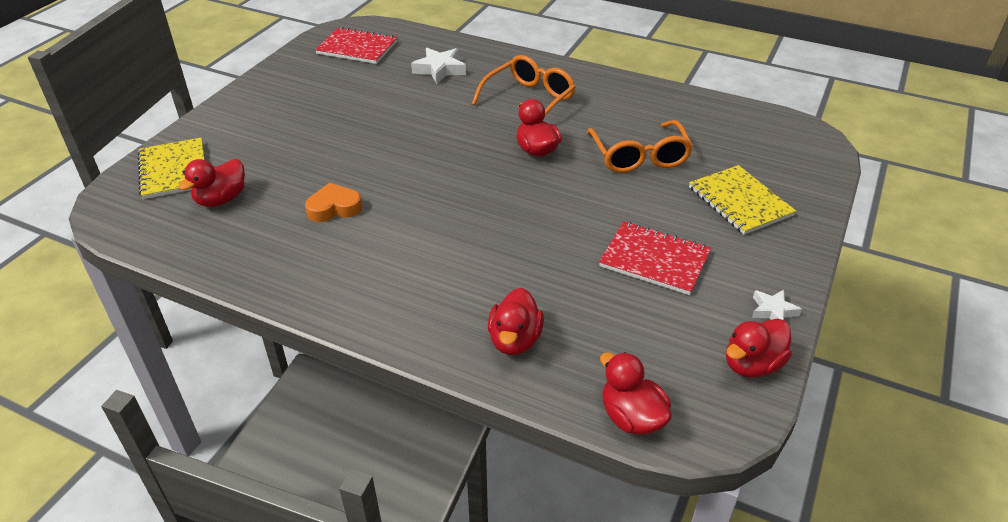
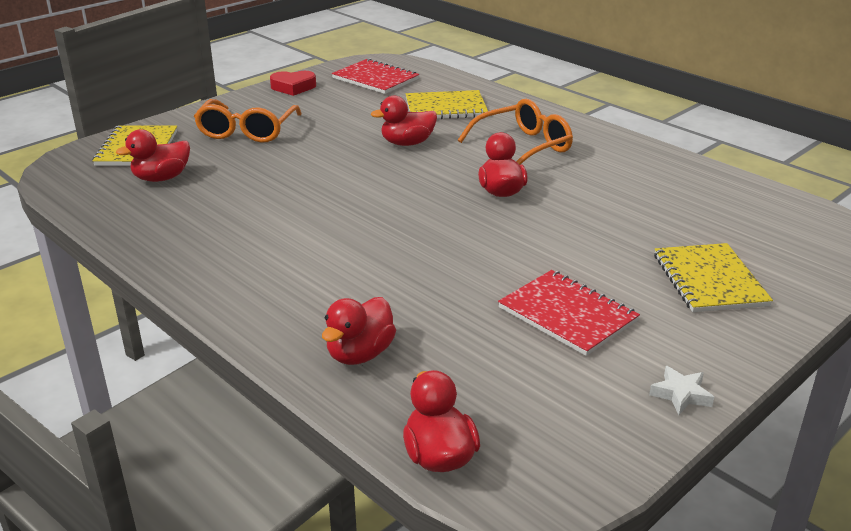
camera: 20 degrees right, 10 degrees down
orange heart [305,183,362,222] -> none
white star [411,48,466,84] -> yellow notebook [406,90,488,119]
orange glasses [587,120,693,173] -> orange glasses moved to [194,99,302,143]
red duck [726,319,792,378] -> red duck moved to [371,96,437,146]
none -> red heart [270,71,316,96]

